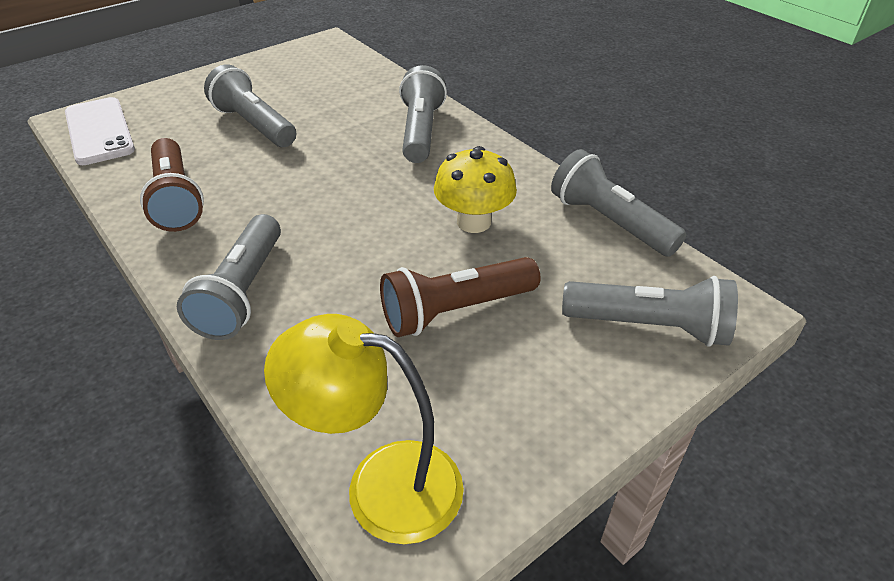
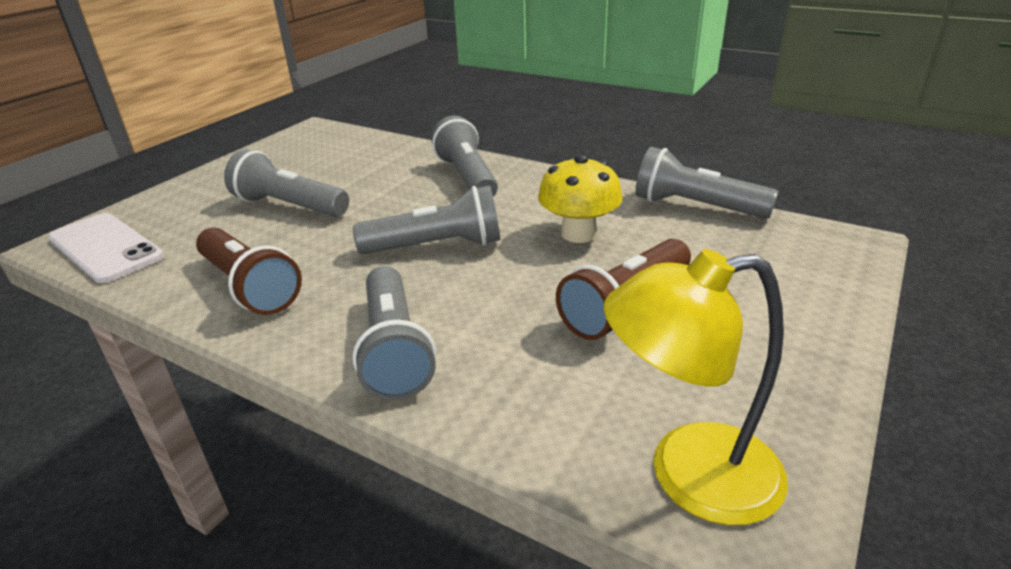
camera: 20 degrees left, 10 degrees down
grey flashlight [562,276,738,347] -> grey flashlight moved to [353,185,500,254]

